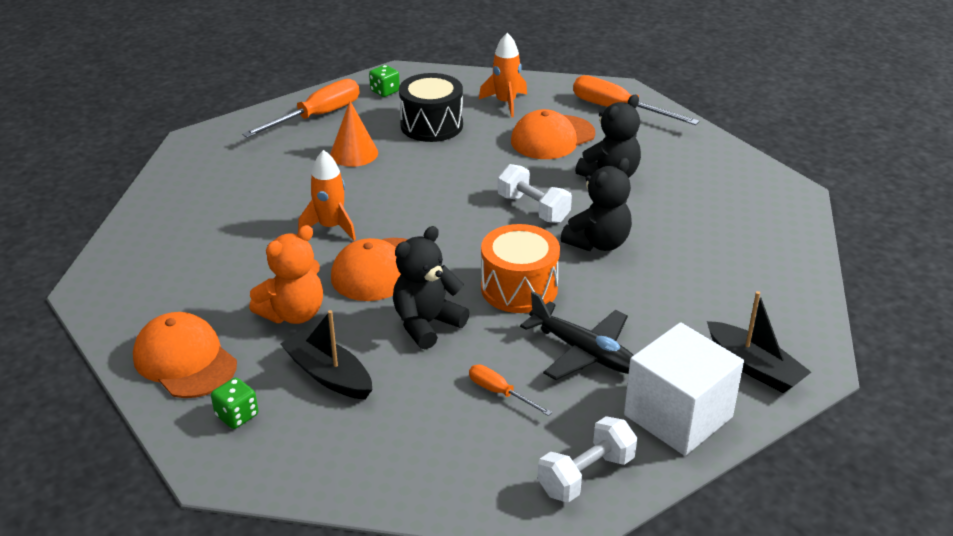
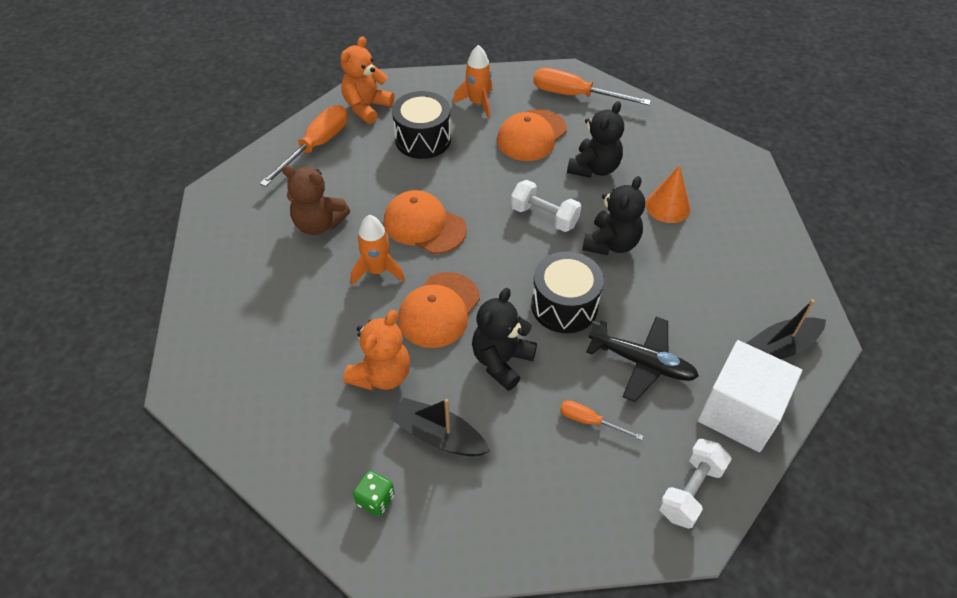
camera: 15 degrees left, 15 degrees up
orange cap [133,312,237,398] -> orange cap moved to [384,190,467,254]
orange cone [330,101,378,167] -> orange cone moved to [646,165,691,223]
green dice [369,65,400,97] -> orange teddy bear [341,37,394,124]
orange drum [481,224,560,313] -> black drum [531,251,604,333]
black boat [707,291,811,393] -> black boat turned 120 degrees clockwise [746,299,826,359]
none -> brown teddy bear [282,165,350,235]

